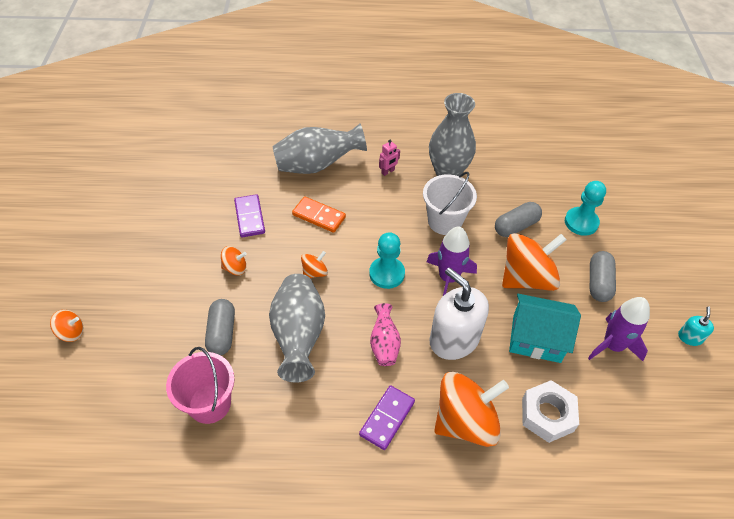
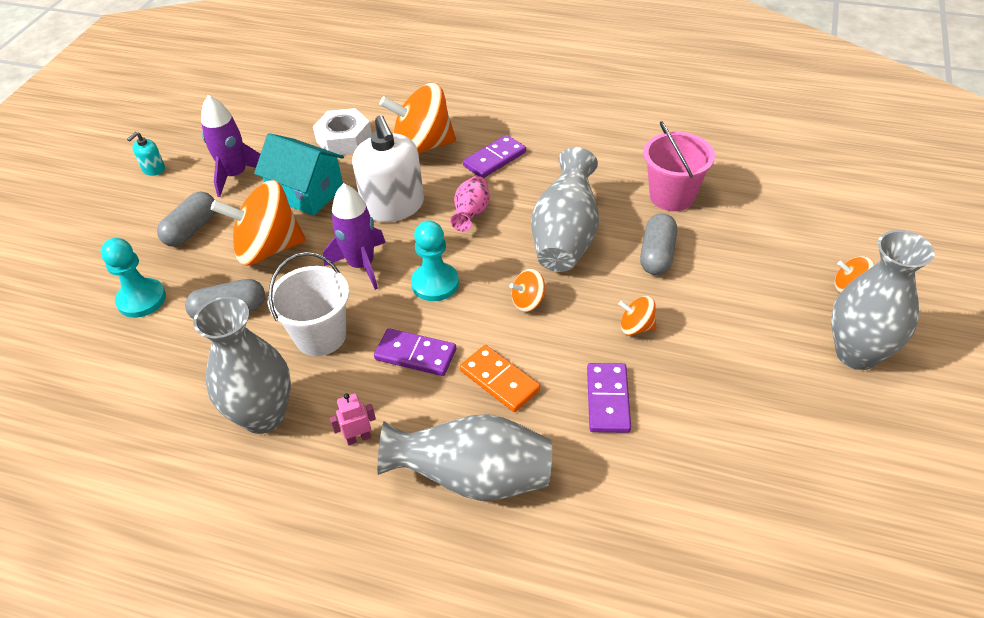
camera: 160 degrees left, 5 degrees down
none -> purple domino [374,328,456,376]
none -> grey vase [831,230,935,370]

